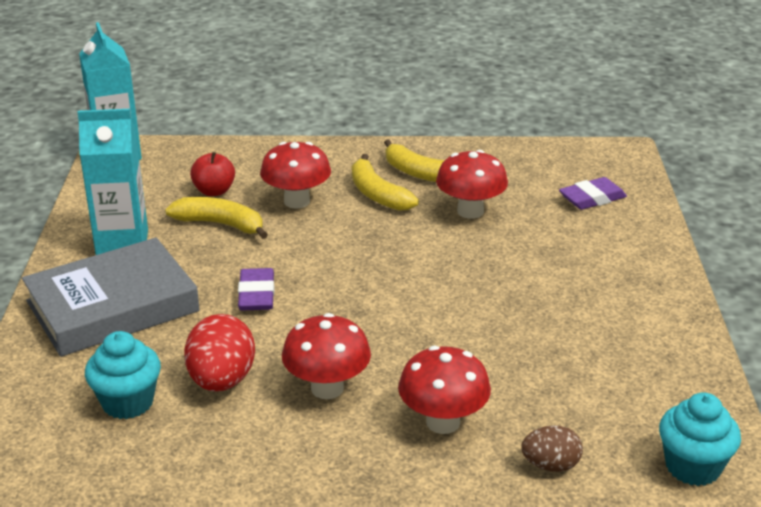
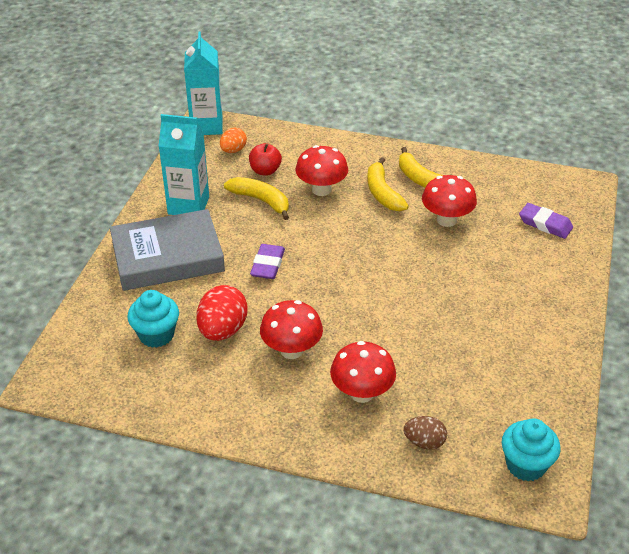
camera: 15 degrees right, 10 degrees up
purple eraser [559,177,627,210] -> purple eraser turned 45 degrees clockwise [519,203,573,239]
none -> orange egg [220,128,247,153]

